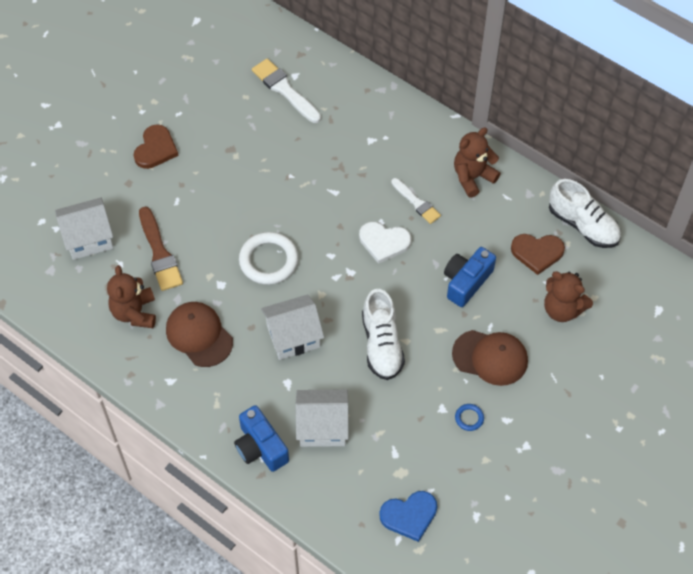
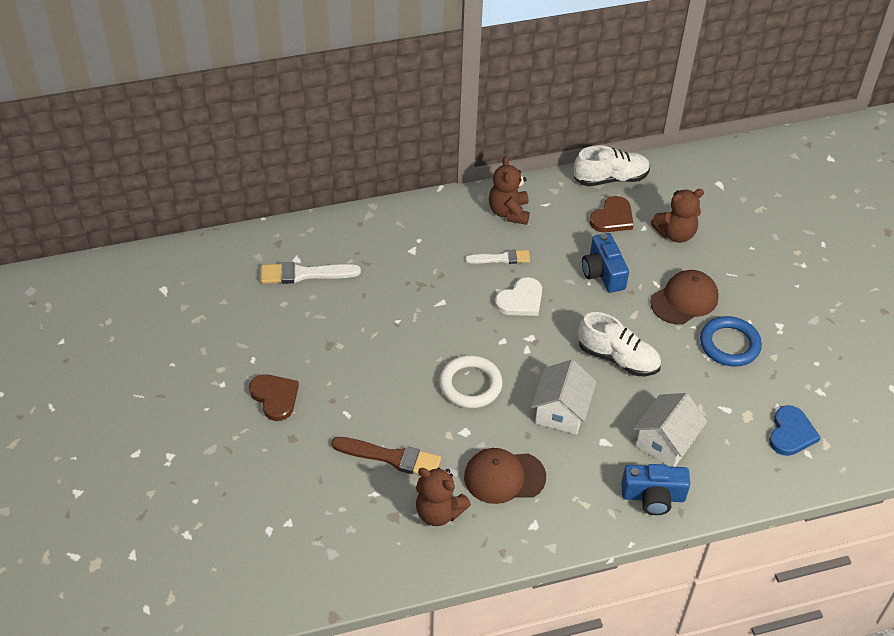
camera: 55 degrees left, 10 degrees down
white house [55,197,113,260] -> none
blue ring [455,404,484,431] -> blue ring [700,316,762,367], size x2.18

